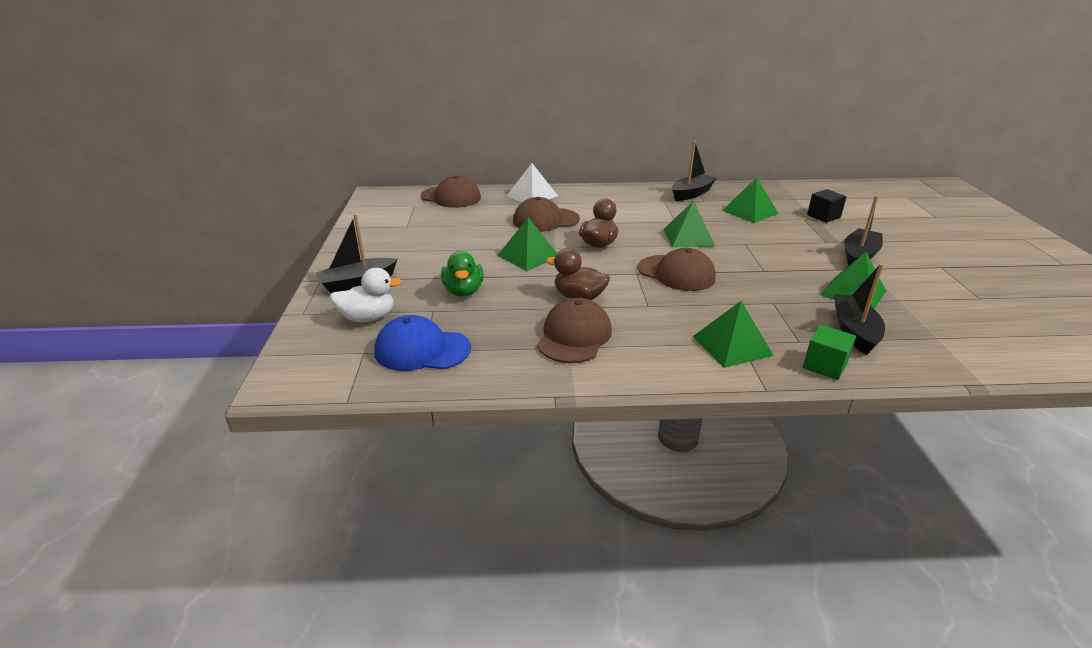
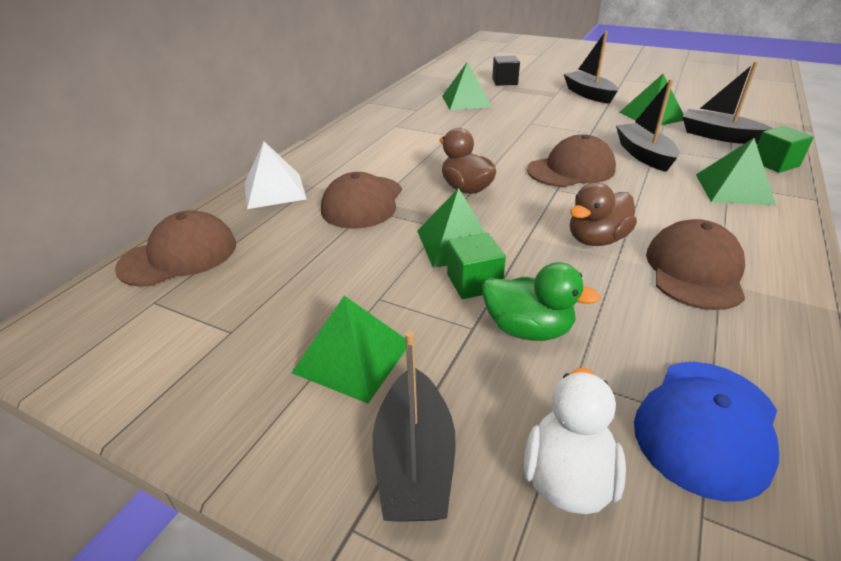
camera: 60 degrees left, 5 degrees up
brown cap [537,298,612,363] -> brown cap turned 60 degrees clockwise [646,219,745,310]
green pyramid [663,201,715,248] -> green pyramid moved to [292,296,406,403]
black boat [672,141,717,201] -> black boat moved to [616,79,679,172]
none -> green cube [447,233,506,299]

